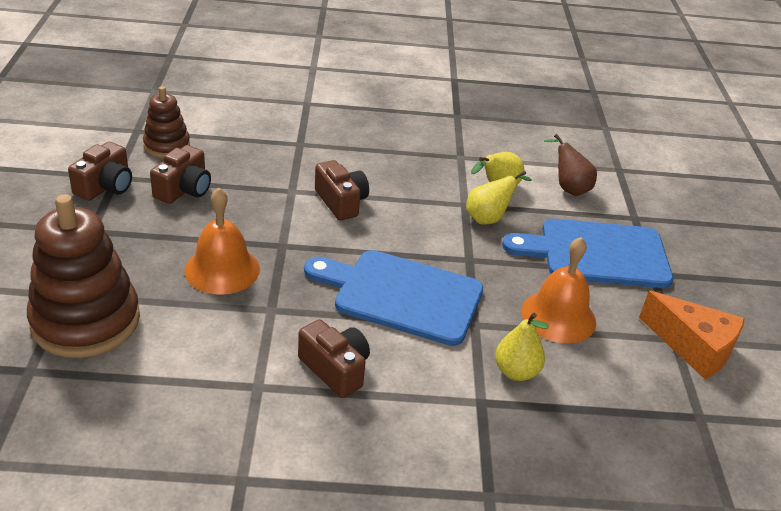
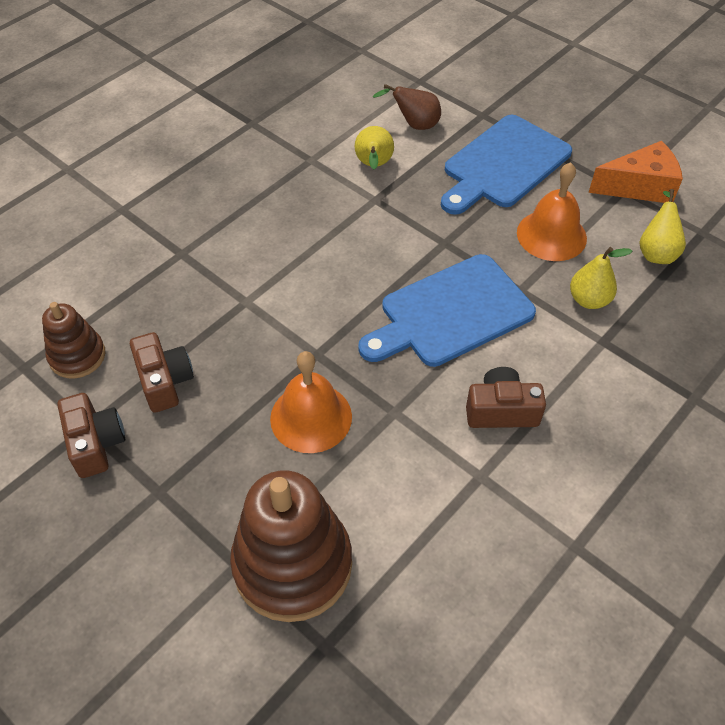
camera: 45 degrees left, 15 degrees up
brown camera [315,160,369,220] -> none
yellow pear [466,171,532,225] -> yellow pear moved to [639,189,686,264]

